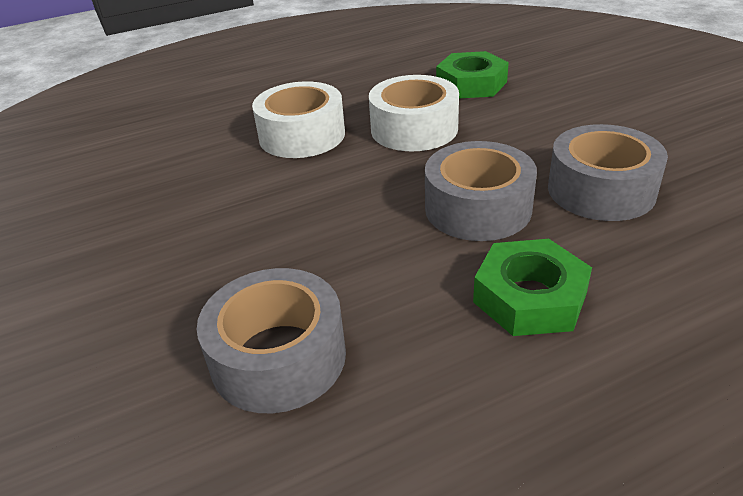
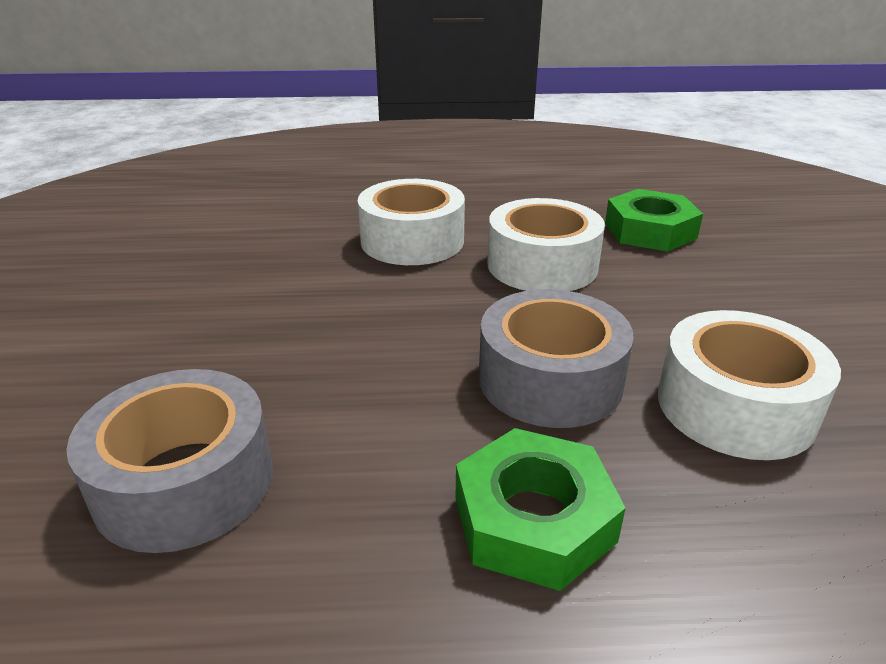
camera: 20 degrees right, 5 degrees down
grey tape [548,124,668,221] -> white tape [658,310,841,460]

